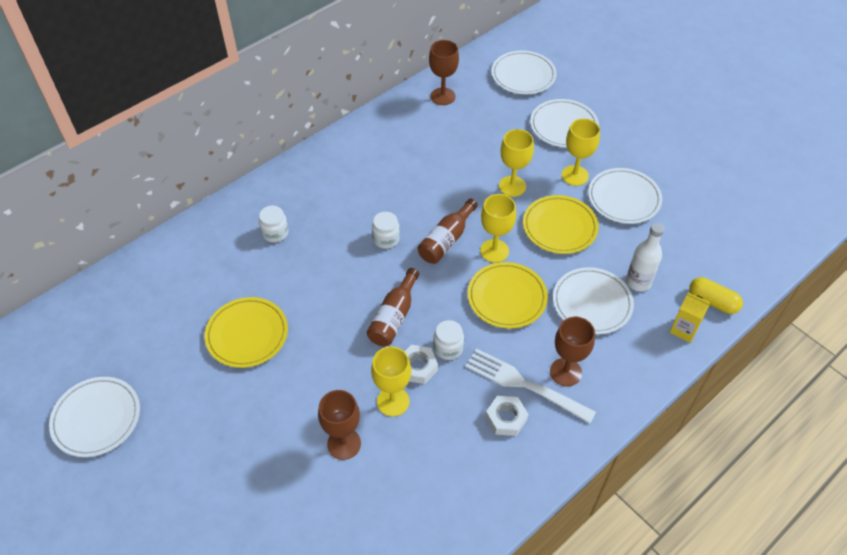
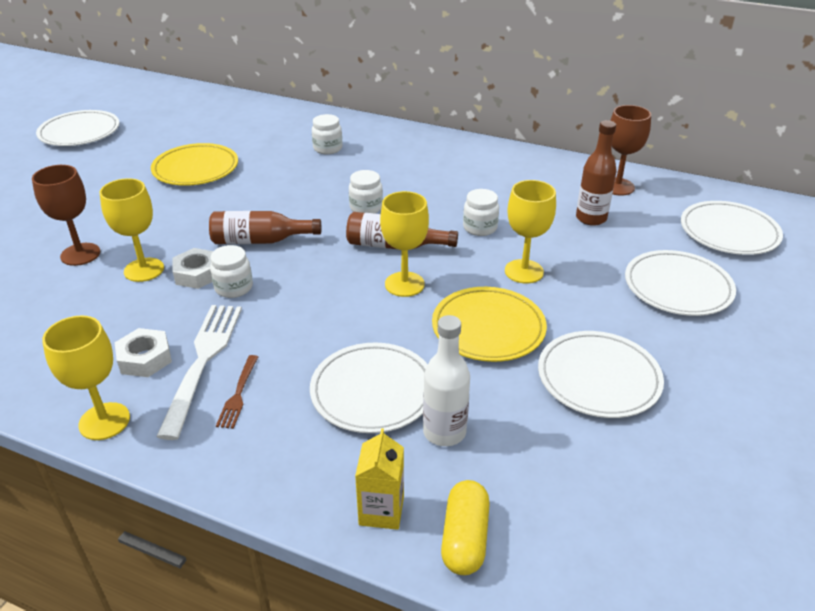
camera: 65 degrees right, 15 degrees down
yellow plate [468,262,548,328] -> none
brown goblet [550,317,595,386] -> brown fork [216,355,258,429]
yellow goblet [562,119,600,186] -> yellow goblet moved to [42,316,130,440]
none -> white jar [463,189,499,236]
none -> brown bottle [576,120,617,226]

